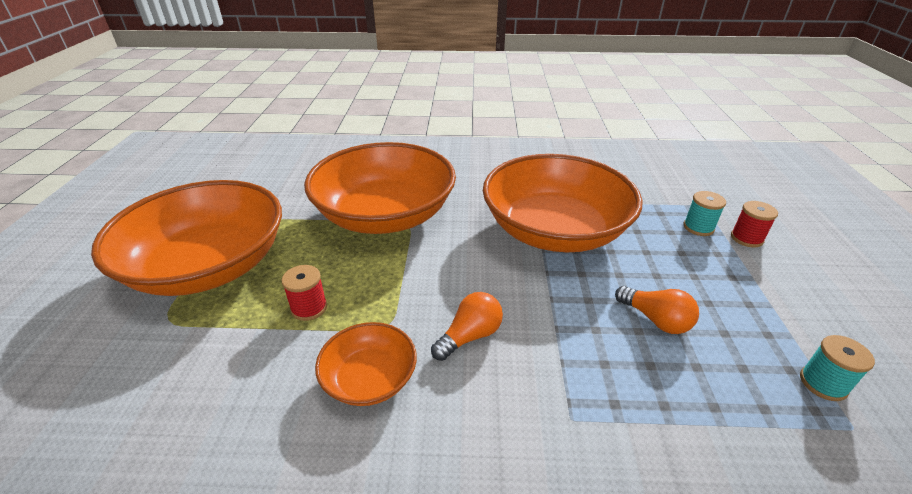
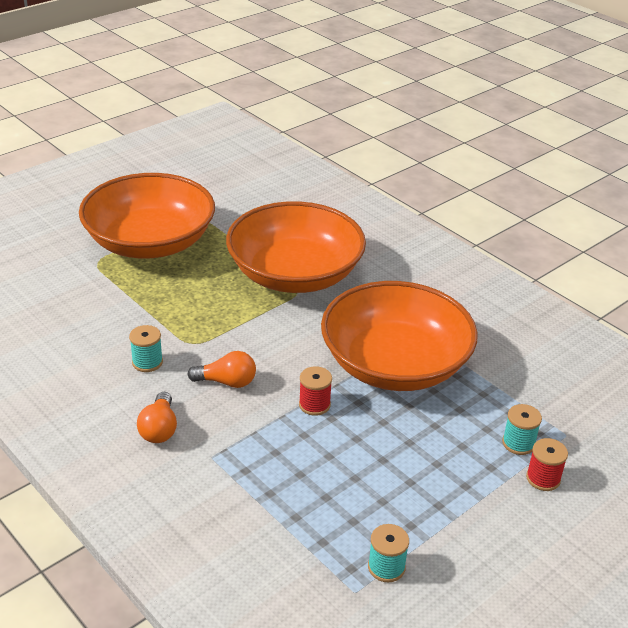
camera: 45 degrees right, 0 degrees up
red spool [281,265,327,321] -> red spool moved to [299,366,332,416]
orange bowl [315,322,417,406] -> turquoise spool [129,325,163,372]
orange light bulb [615,286,699,334] -> orange light bulb moved to [137,392,177,443]

